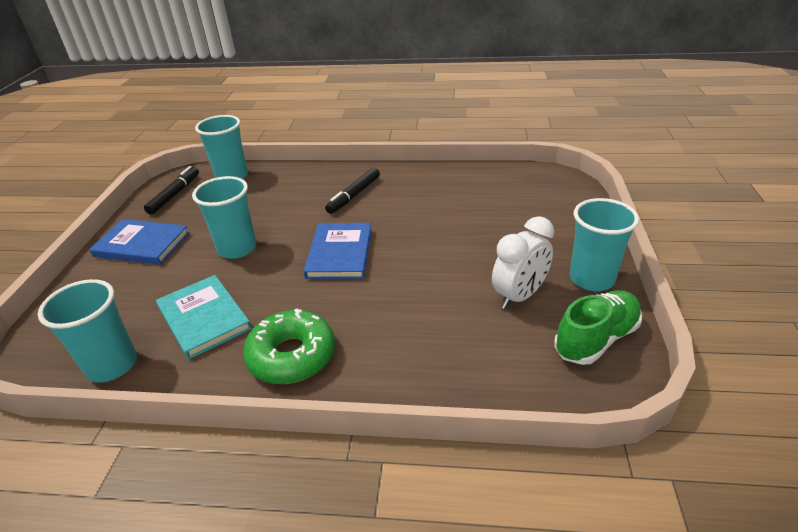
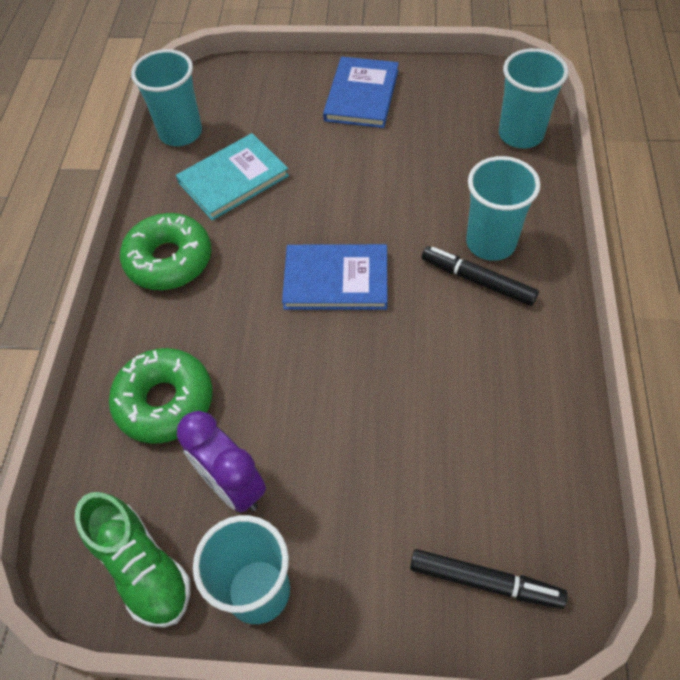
camera: 90 degrees right, 20 degrees up
black marker [144,166,199,215] -> black marker moved to [410,549,568,609]
turquoise cup [192,176,256,259] -> turquoise cup moved to [466,156,541,261]
white clock [492,216,554,309] -> purple clock [177,411,266,513]
none -> green donut [109,348,213,444]

